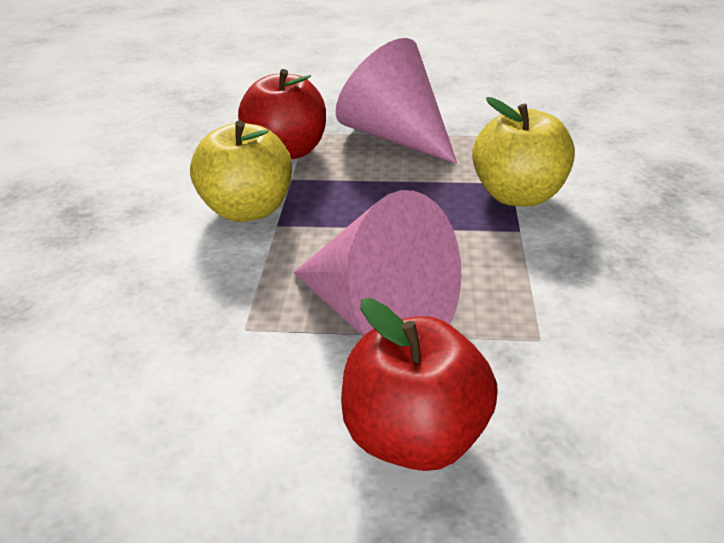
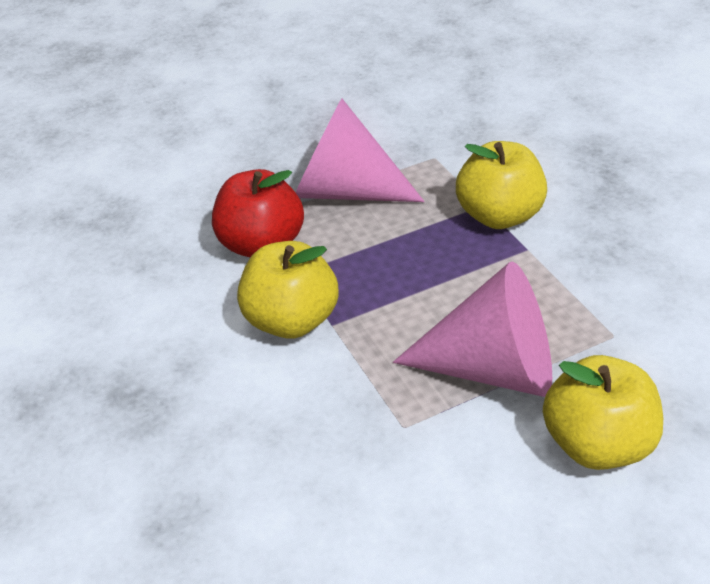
camera: 30 degrees left, 5 degrees up
red apple [341,298,498,471] -> yellow apple [543,355,663,470]

